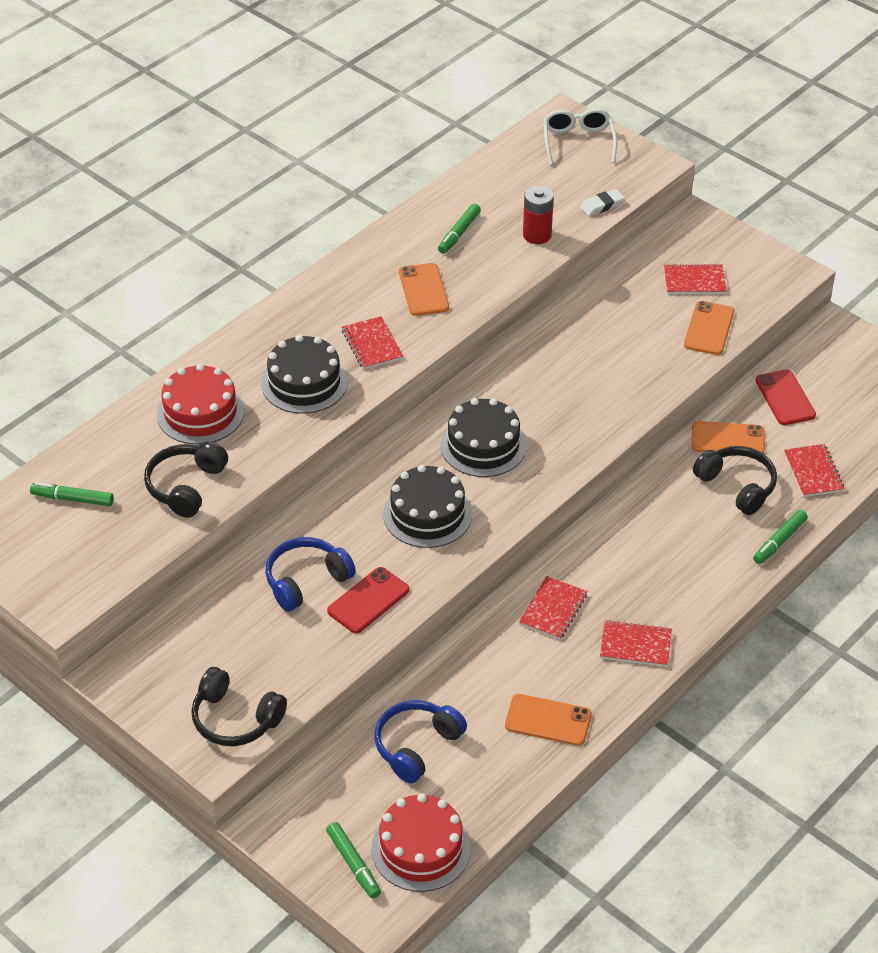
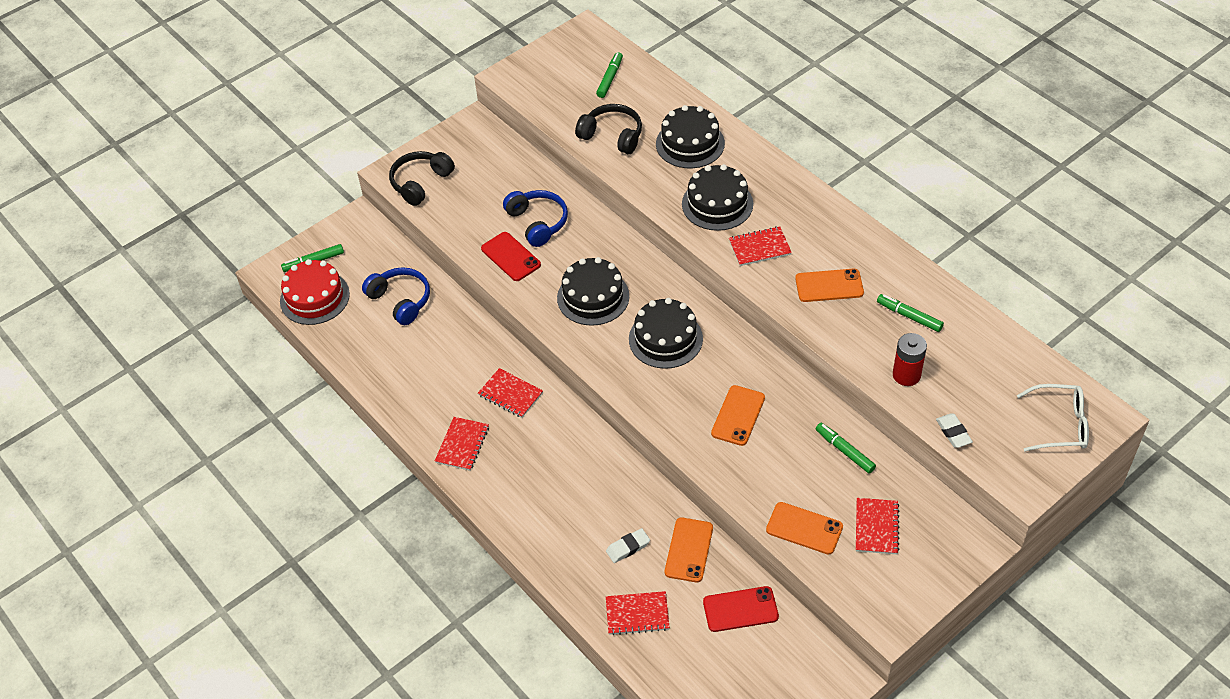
camera: 100 degrees right, 5 degrees up
red cake [157,364,244,444] -> black cake [656,105,725,168]
orange phone [505,694,592,746] -> orange phone moved to [711,385,765,446]
black headphones [693,446,777,515] -> white eraser [606,528,650,563]
green marker [753,510,808,564] -> green marker moved to [816,423,876,474]

